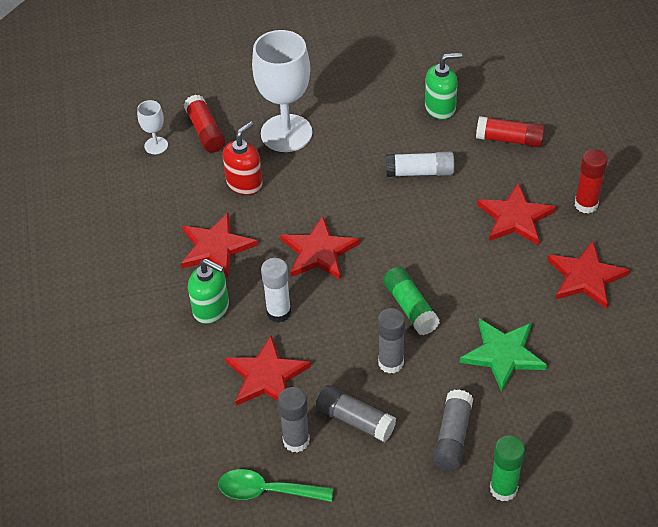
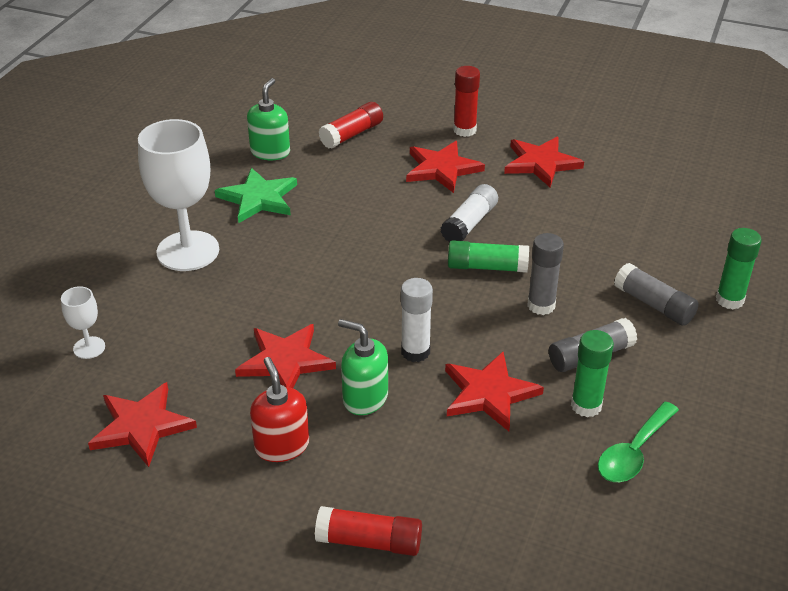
camera: 60 degrees left, 10 degrees down
red glue stick [184,94,225,153] -> red glue stick moved to [315,506,422,556]
green soap dispenser [188,259,229,324] -> green soap dispenser turned 120 degrees counterclockwise [338,319,388,415]
red soap dispenser [223,121,263,195] -> red soap dispenser moved to [250,357,309,462]
grey glue stick [278,387,310,453] -> green glue stick [571,330,614,417]
red star [280,216,360,280] -> red star moved to [88,382,197,467]
white glue stick [386,152,454,177] -> white glue stick moved to [441,184,498,242]
green star [460,319,547,392] -> green star moved to [215,168,297,223]

